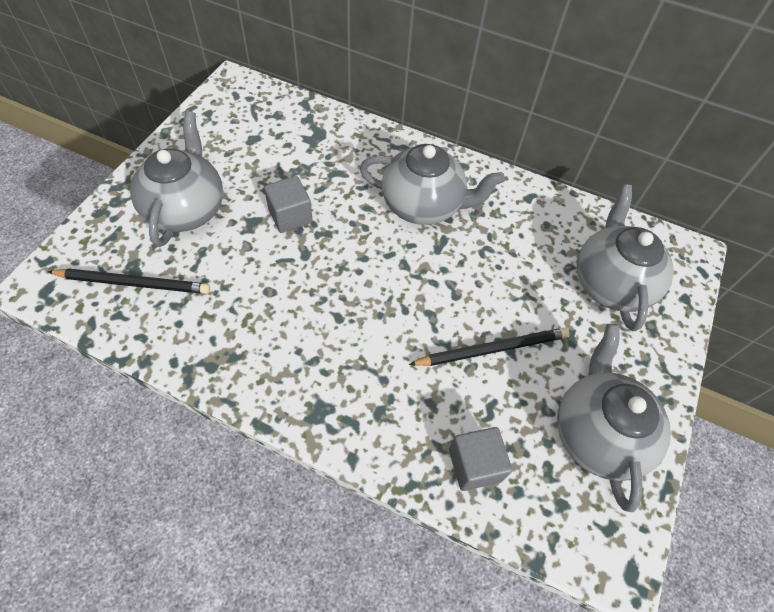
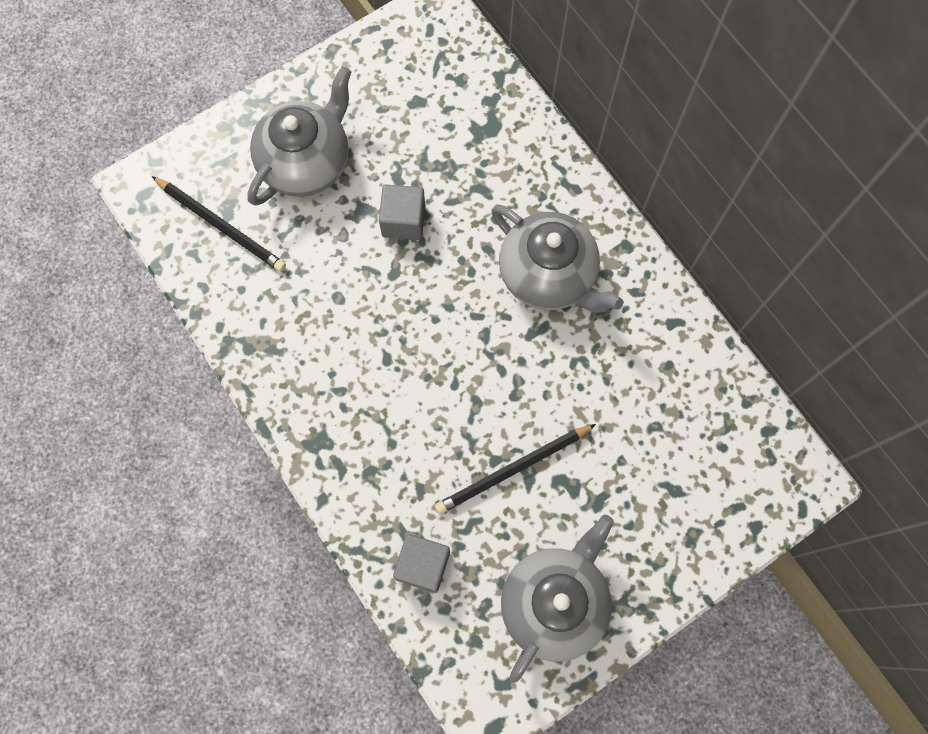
camera: 35 degrees right, 15 degrees up
black pencil [409,328,569,366] -> black pencil turned 135 degrees clockwise [435,424,596,514]
grey teapot [577,185,674,331] -> none

